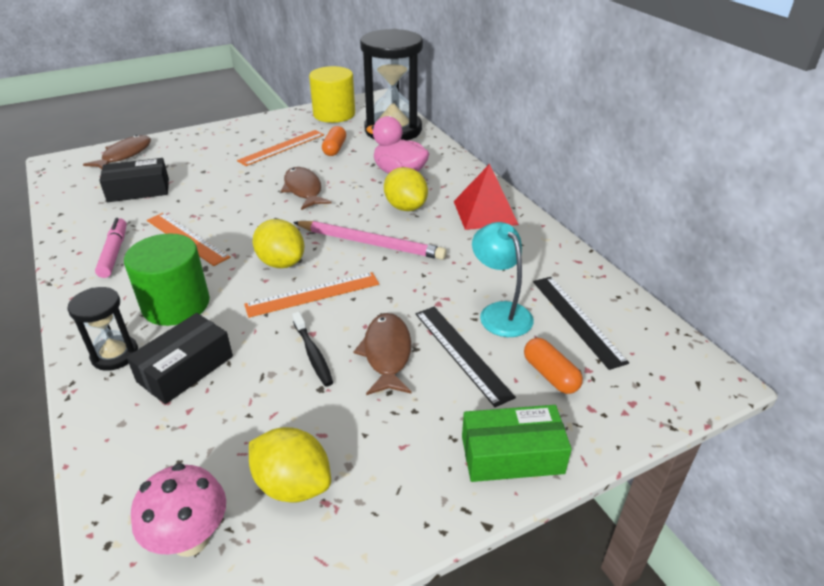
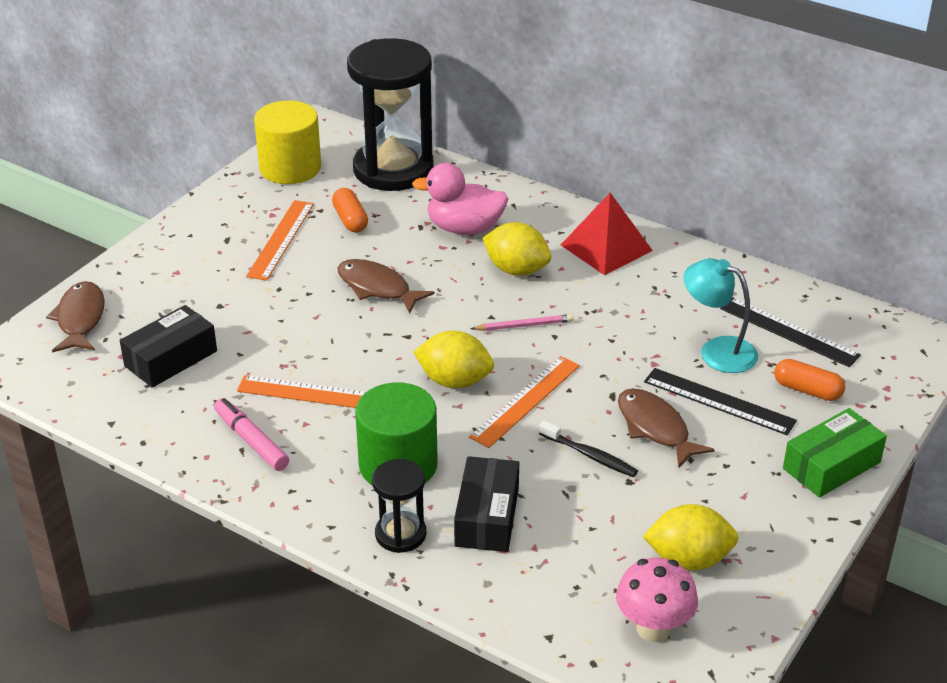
camera: 30 degrees left, 0 degrees up
pink pencil [293,221,447,260] -> pink pencil [471,314,573,331], size x0.52

